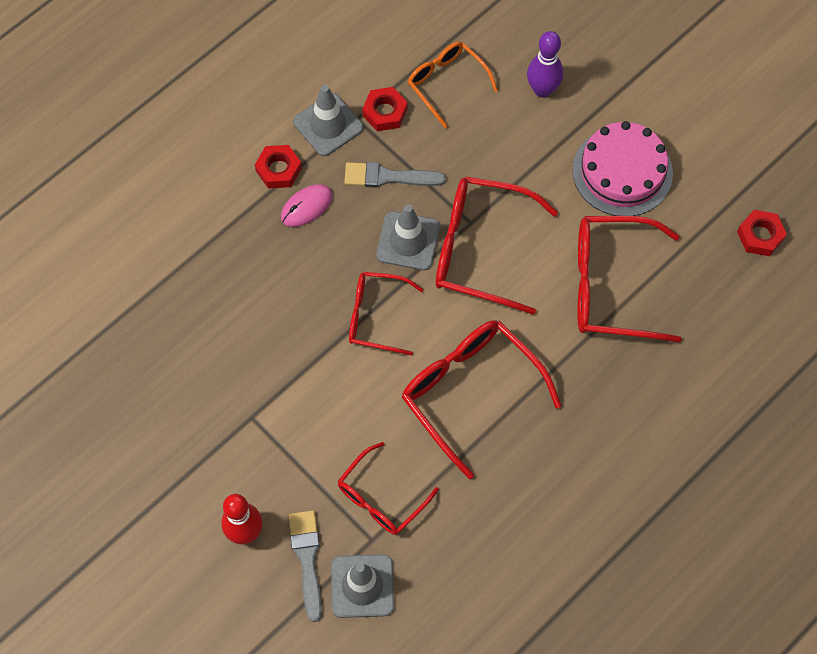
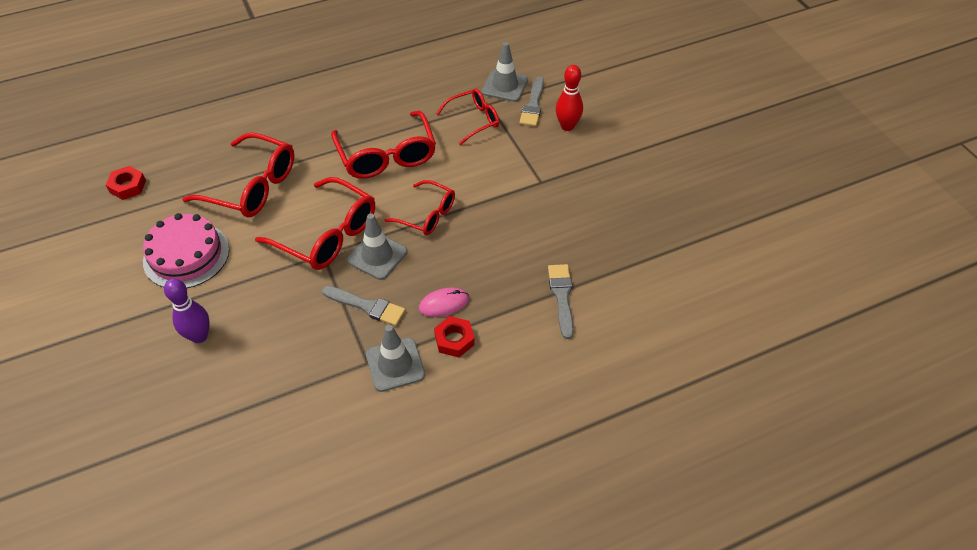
camera: 160 degrees left, 15 degrees down
red nut [362,87,407,131] -> none
orange glasses [408,41,498,128] -> none
none -> grey brush [548,264,574,339]

